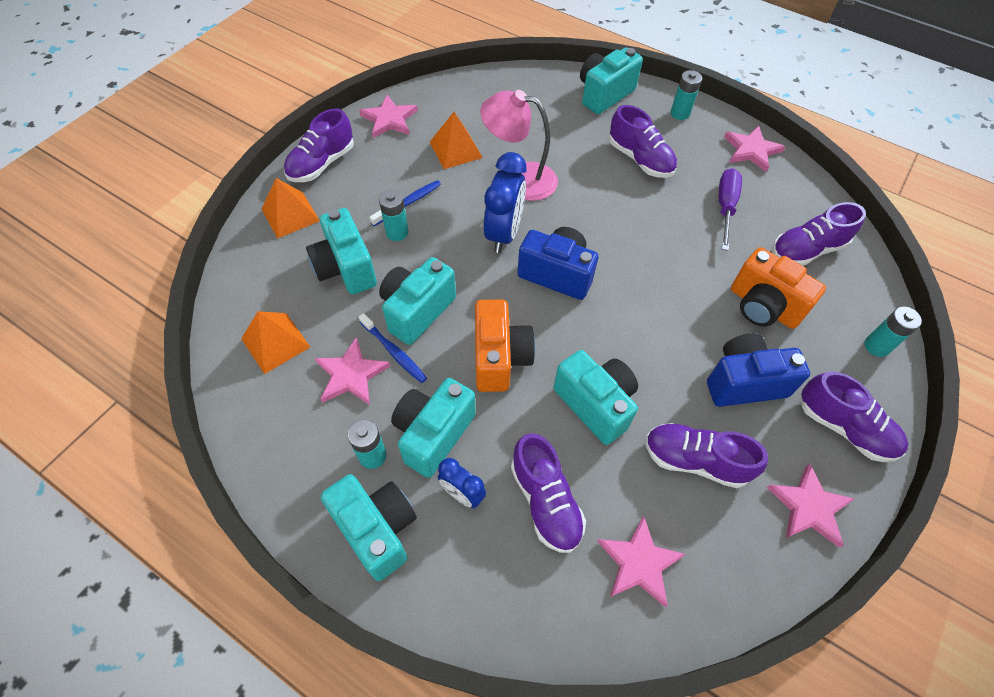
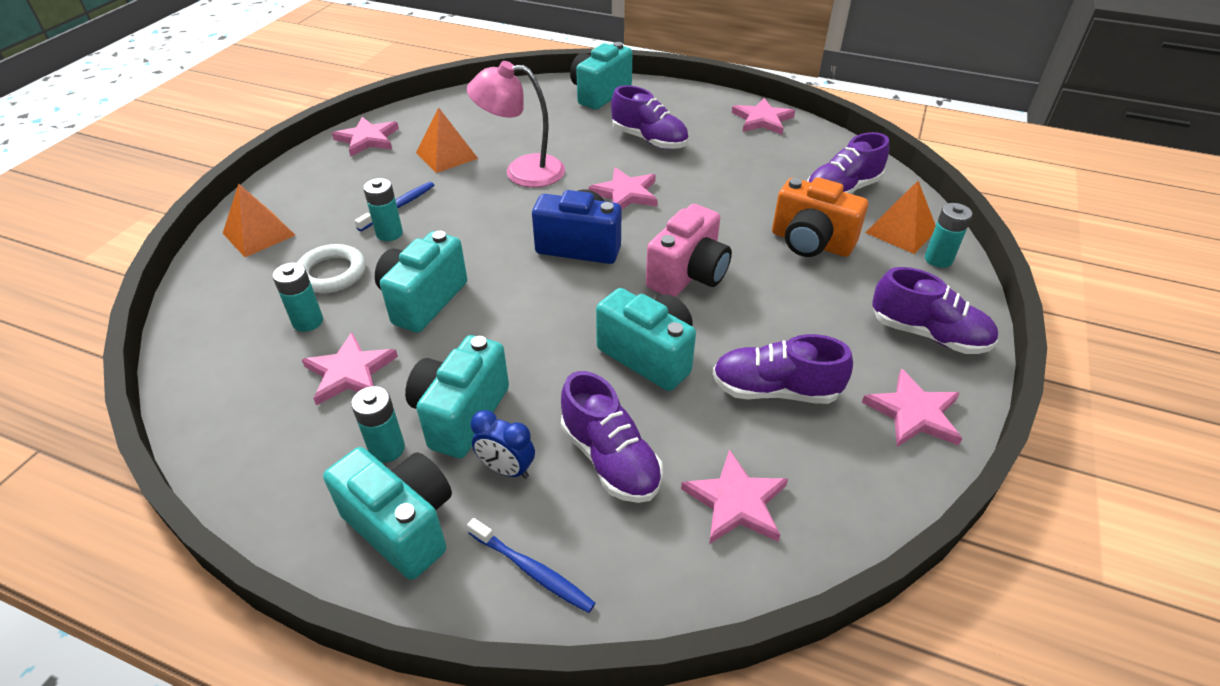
camera: 10 degrees left, 15 degrees down
orange pyramid [241,311,310,374] -> orange pyramid moved to [865,181,936,254]
purple shoe [284,109,354,182] -> none
turquoise camera [306,208,377,294] -> white ring [297,244,366,293]
blue toothbrush [359,313,427,383] -> blue toothbrush moved to [467,518,596,613]
orange camera [475,299,535,392] -> none
blue clock [484,152,526,253] -> none
turquoise battery [671,70,702,120] -> turquoise battery moved to [273,263,323,332]
blue camera [707,333,810,407] -> none
purple screwdriver [719,168,742,251] -> none
none -> pink star [588,167,658,210]
none -> pink camera [646,204,732,297]

